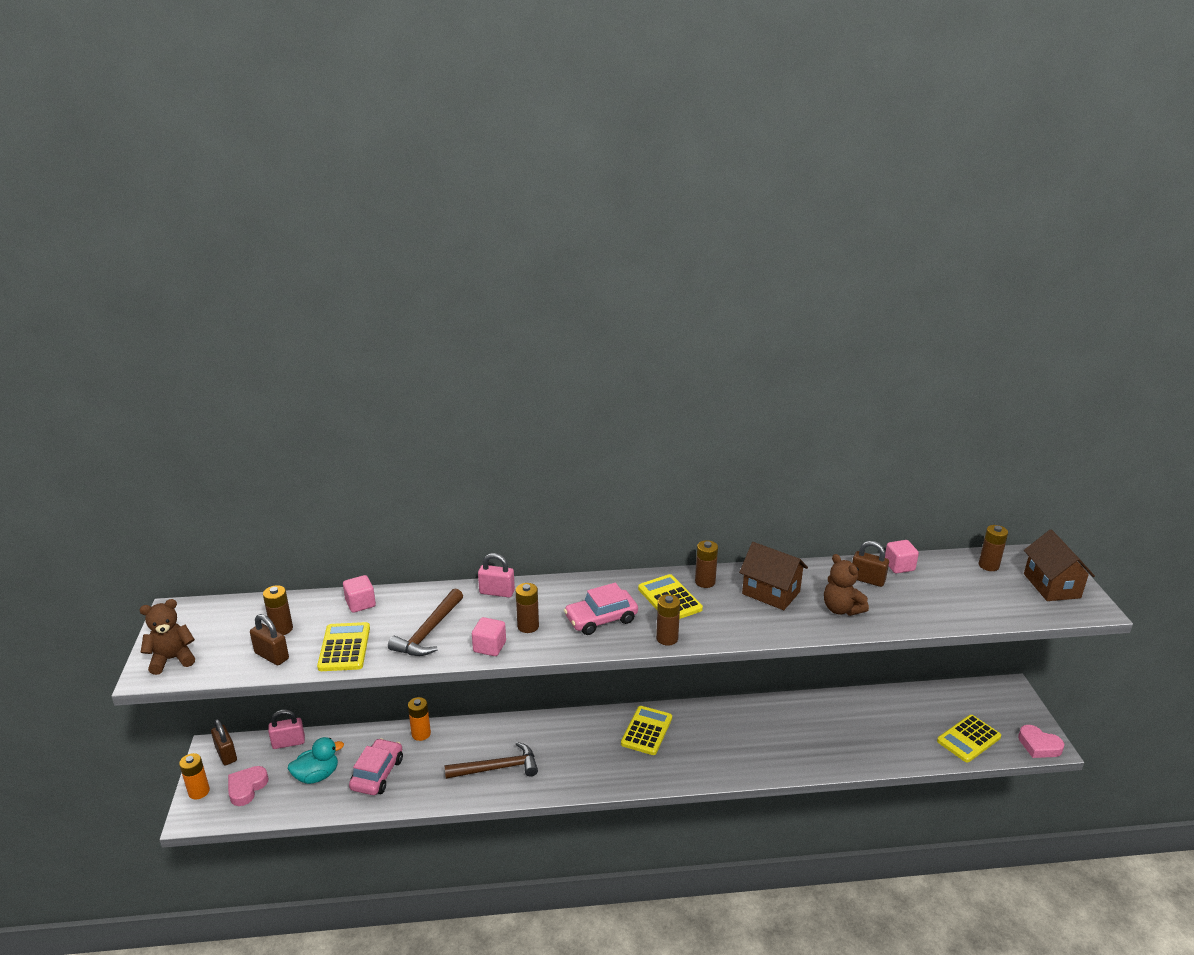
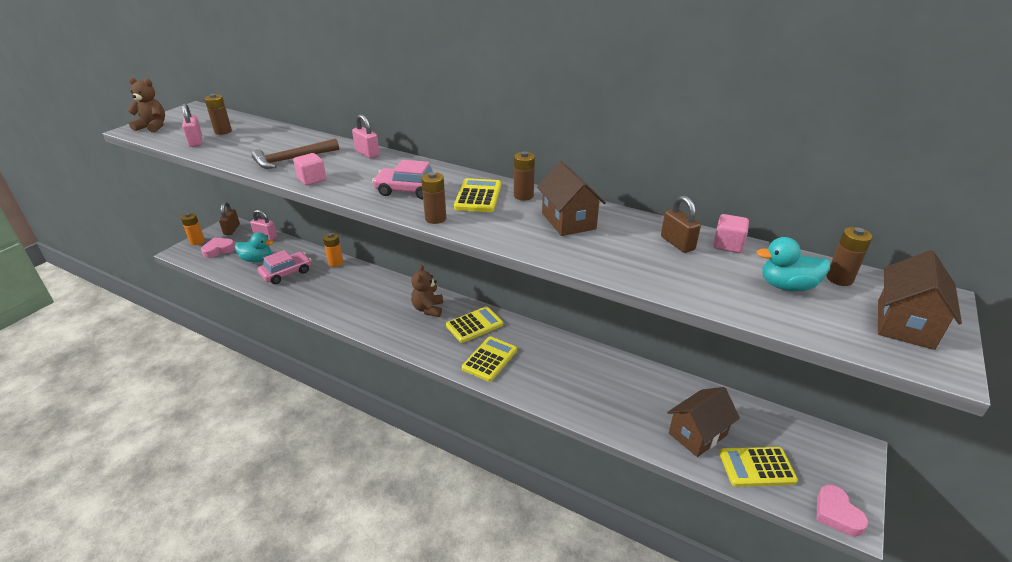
camera: 35 degrees right, 5 degrees up
brown padlock [250,614,289,666] -> pink padlock [182,103,202,147]
yellow calculator [317,622,370,671] -> yellow calculator moved to [462,336,517,382]
pink cube [343,575,376,613] -> none
brown hammer [444,742,538,779] -> none
brown battery [516,583,539,633] -> none
brown teddy bear [824,554,869,616] -> brown teddy bear moved to [411,264,443,317]
none -> brown house [667,387,740,457]
none -> turquoise duck [757,237,830,291]

